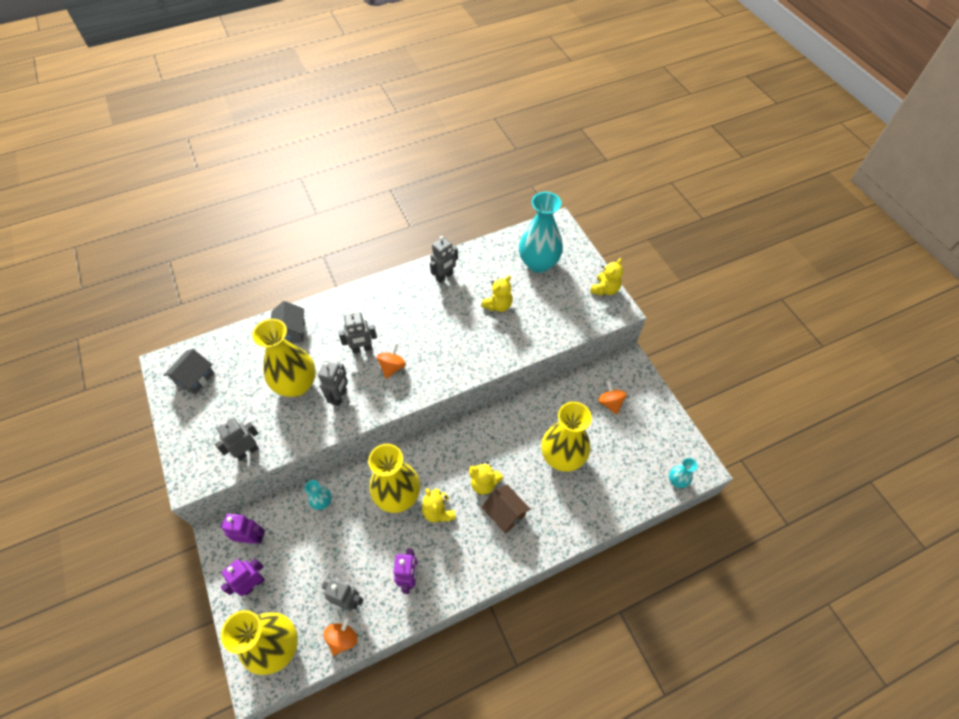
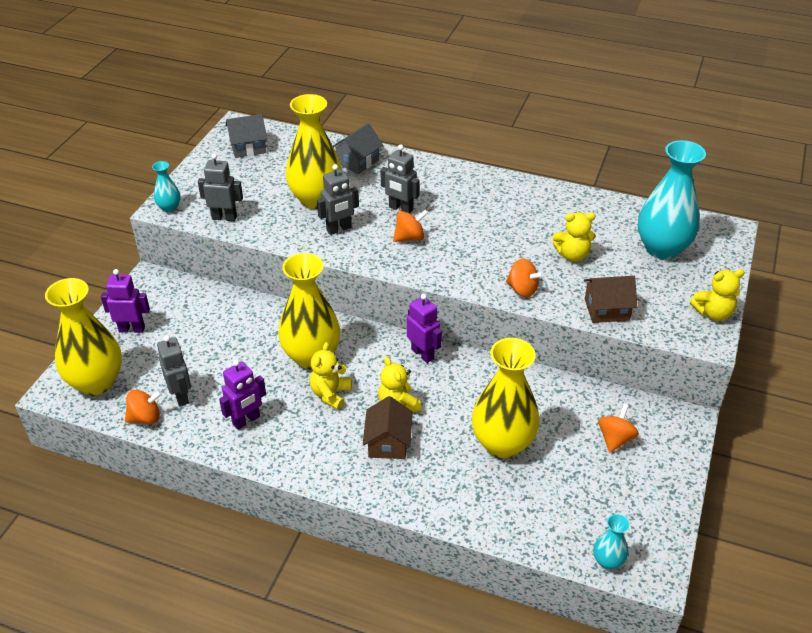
camera: 45 degrees right, 15 degrees down
purple robot [220,514,265,544] -> purple robot moved to [407,294,442,363]
turquoise vase [305,480,332,510] -> turquoise vase moved to [152,161,181,213]
grey robot [430,236,458,283] -> none
none -> orange spinning top [506,259,544,297]
none -> brown house [584,276,637,323]

